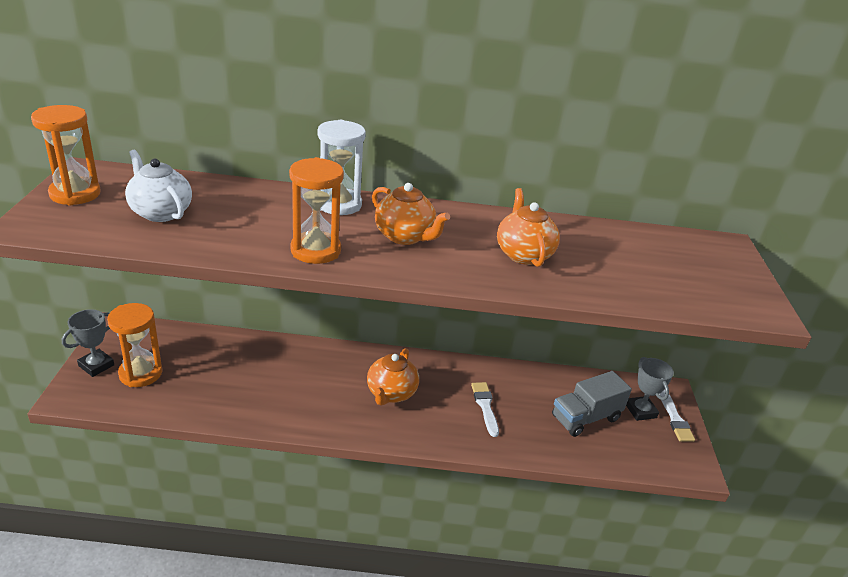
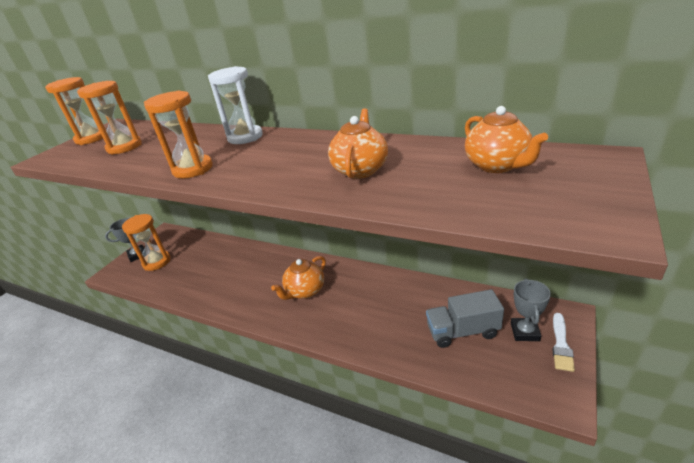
camera: 30 degrees right, 0 degrees up
white teapot [125,150,192,222] -> orange hourglass [77,81,142,155]
orange teapot [372,183,450,245] -> orange teapot moved to [465,106,548,173]
white brush [471,382,499,437] -> none

